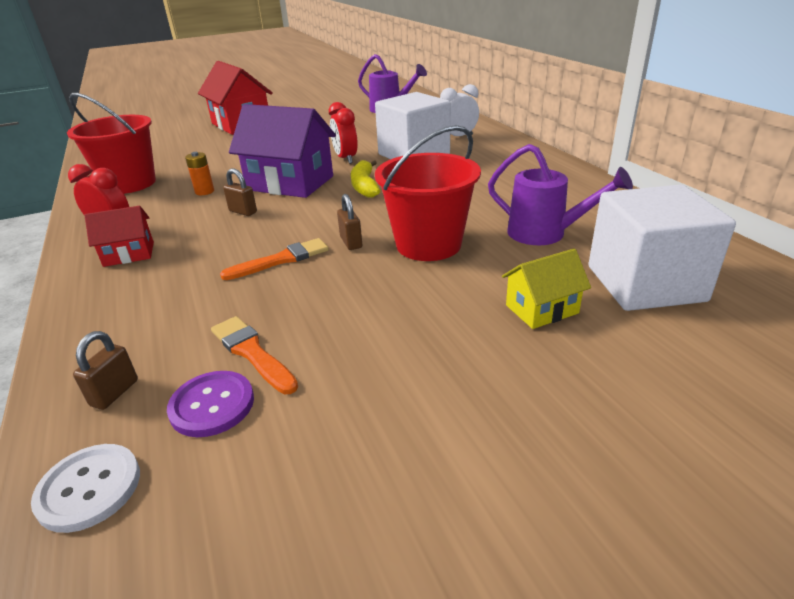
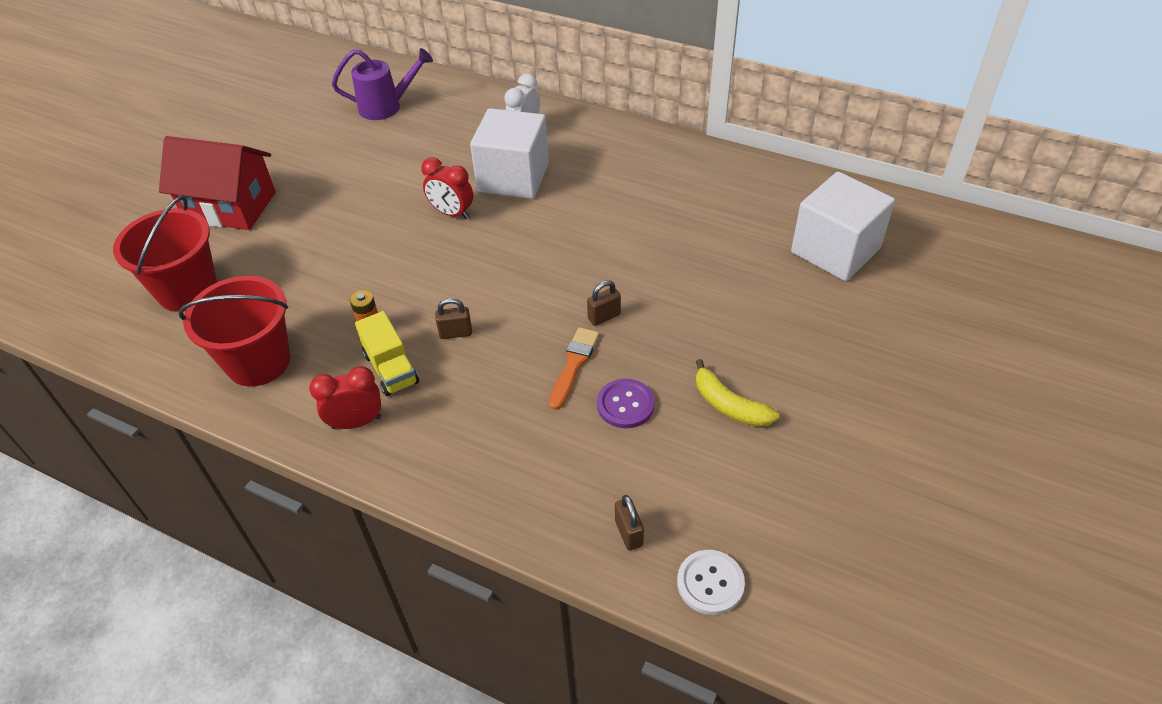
camera: 40 degrees left, 15 degrees up
red house [84,206,154,267] -> none
purple button [167,371,254,437] -> purple button moved to [597,379,655,428]
orange brush [211,316,298,394] -> none
purple house [229,104,336,198] -> none
brown padlock [337,194,362,250] -> brown padlock turned 60 degrees counterclockwise [587,280,621,326]
yellow banana [351,160,380,198] -> yellow banana moved to [696,359,779,427]
red bucket [375,125,481,261] -> red bucket moved to [113,196,217,312]
purple watering can [488,144,633,245] -> none
yellow house [502,249,591,329] -> none
none -> yellow truck [355,311,419,396]

